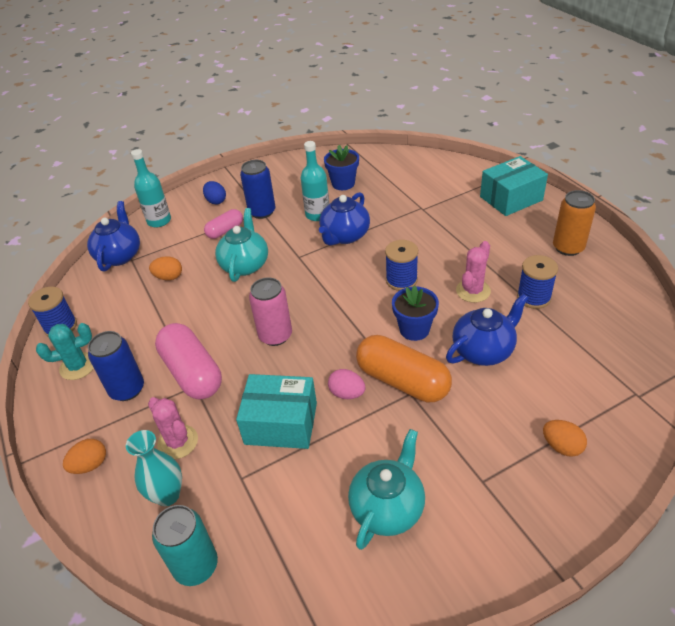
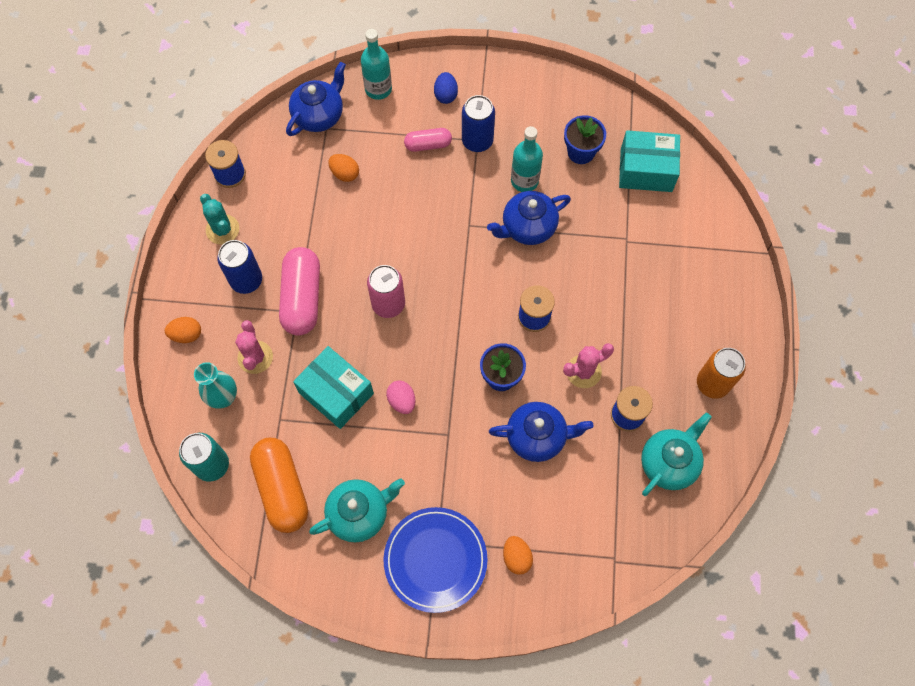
camera: 30 degrees right, 25 degrees up
turquoise cactus [36,323,94,380] -> turquoise cactus turned 45 degrees clockwise [200,194,239,245]
turquoise teapot [215,208,268,282] -> turquoise teapot moved to [641,413,712,496]
orange capsule [356,335,452,402] -> orange capsule moved to [250,438,308,533]
turquoise box [480,156,548,216] -> turquoise box moved to [619,130,680,192]
none -> blue plate [383,507,488,613]

